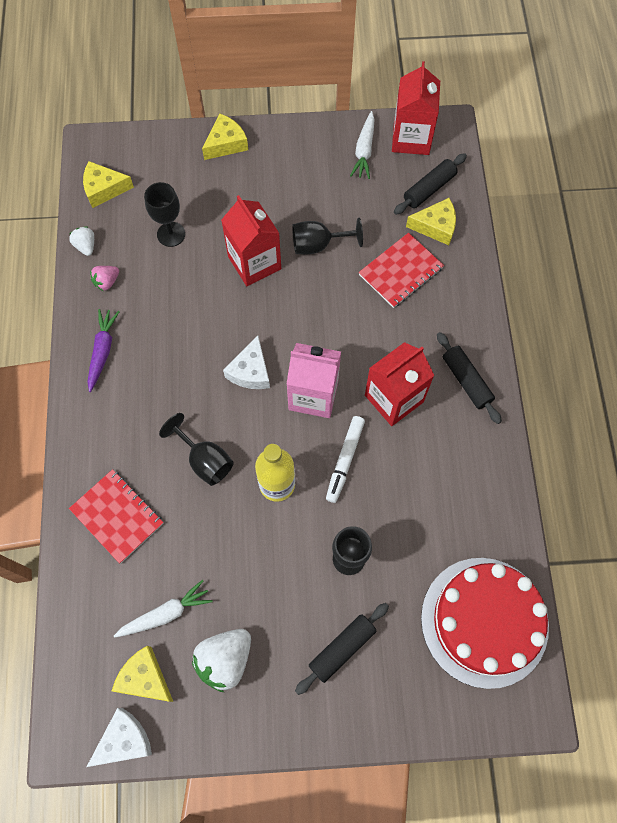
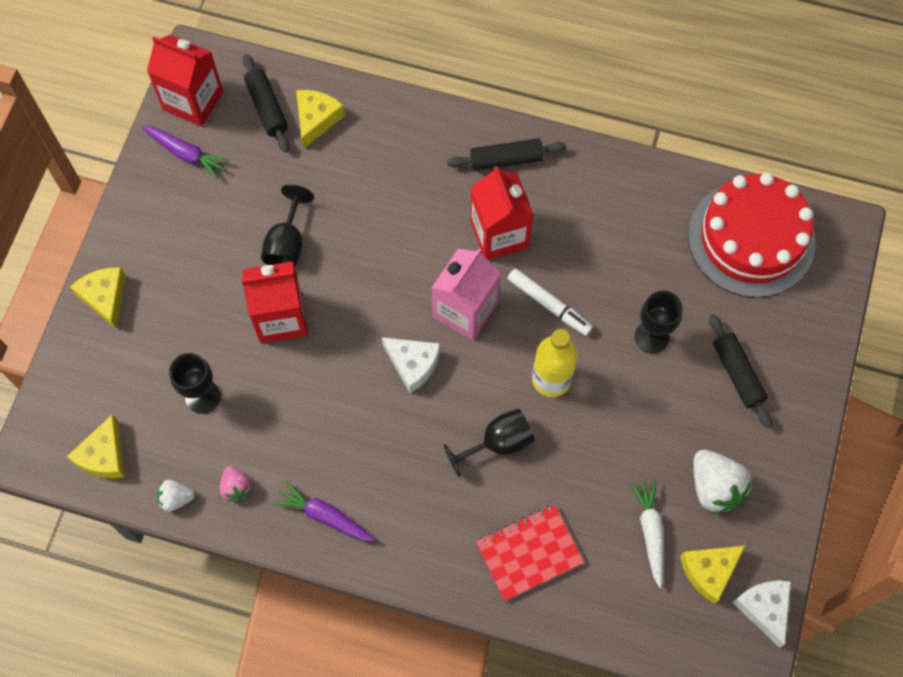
camera: 70 degrees left, 0 degrees up
white carrot [350,111,374,179] -> purple carrot [141,126,230,179]
red notebook [359,233,444,308] -> none

